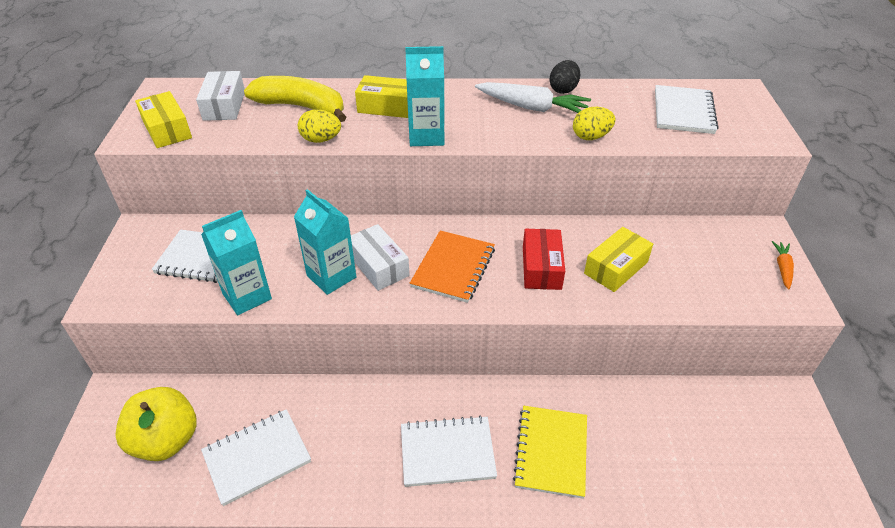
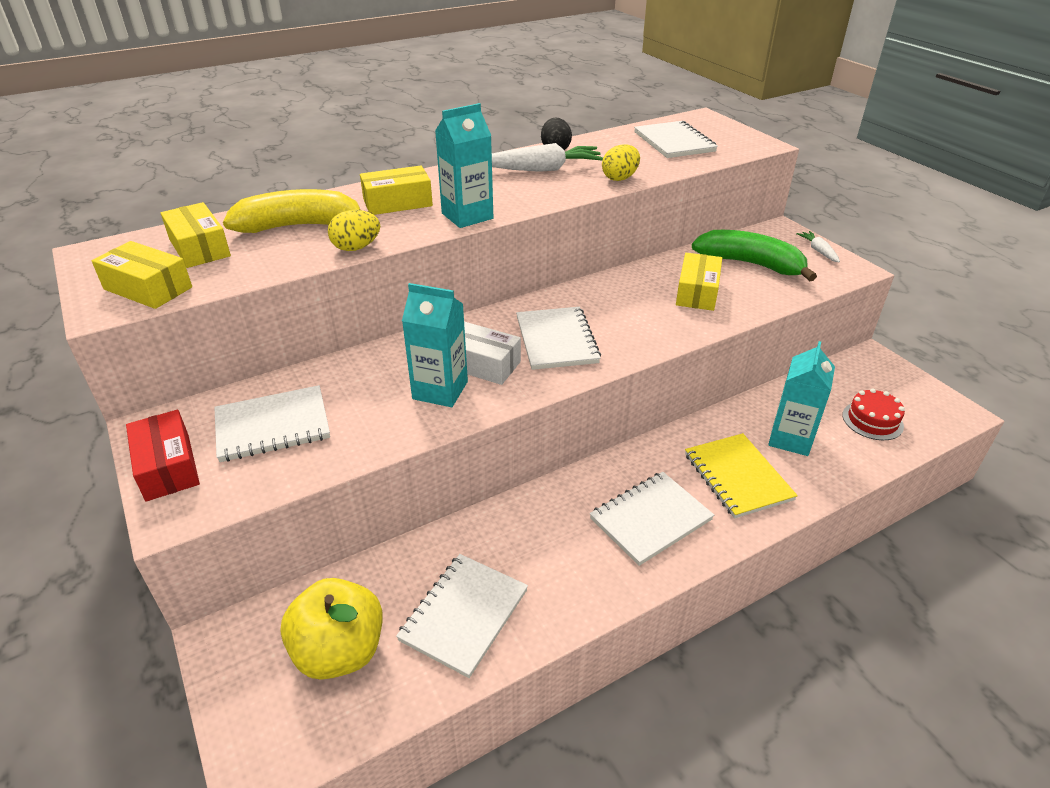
camera: 30 degrees left, 5 degrees down
white box [196,71,245,121] -> yellow box [161,202,231,268]
turquoise carton [201,210,272,315] -> turquoise carton moved to [768,341,835,456]
orange notebook [410,230,495,303] -> white notebook [516,307,601,370]
red box [523,229,565,290] -> red box moved to [126,410,200,502]
orange carrot [772,241,794,289] -> white carrot [796,231,840,262]
none -> green banana [692,230,817,281]
none -> red cake [842,388,905,440]

